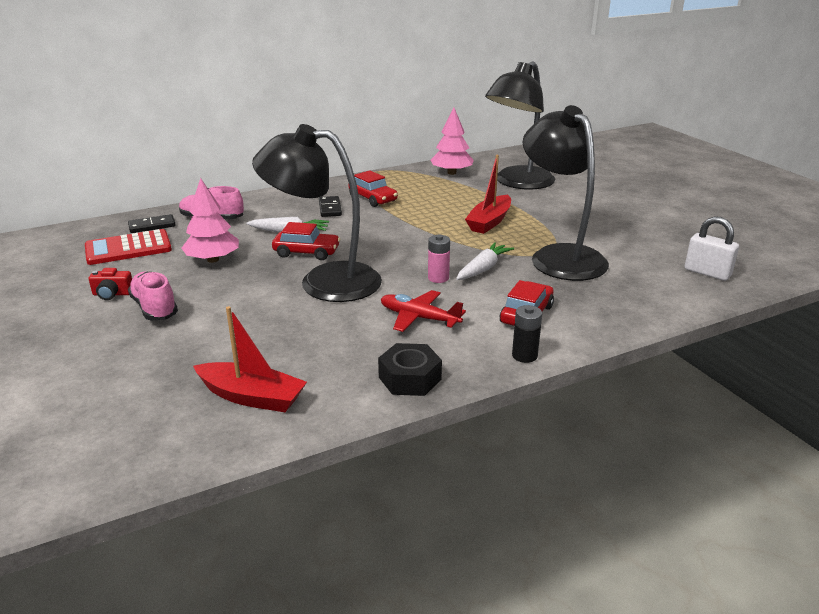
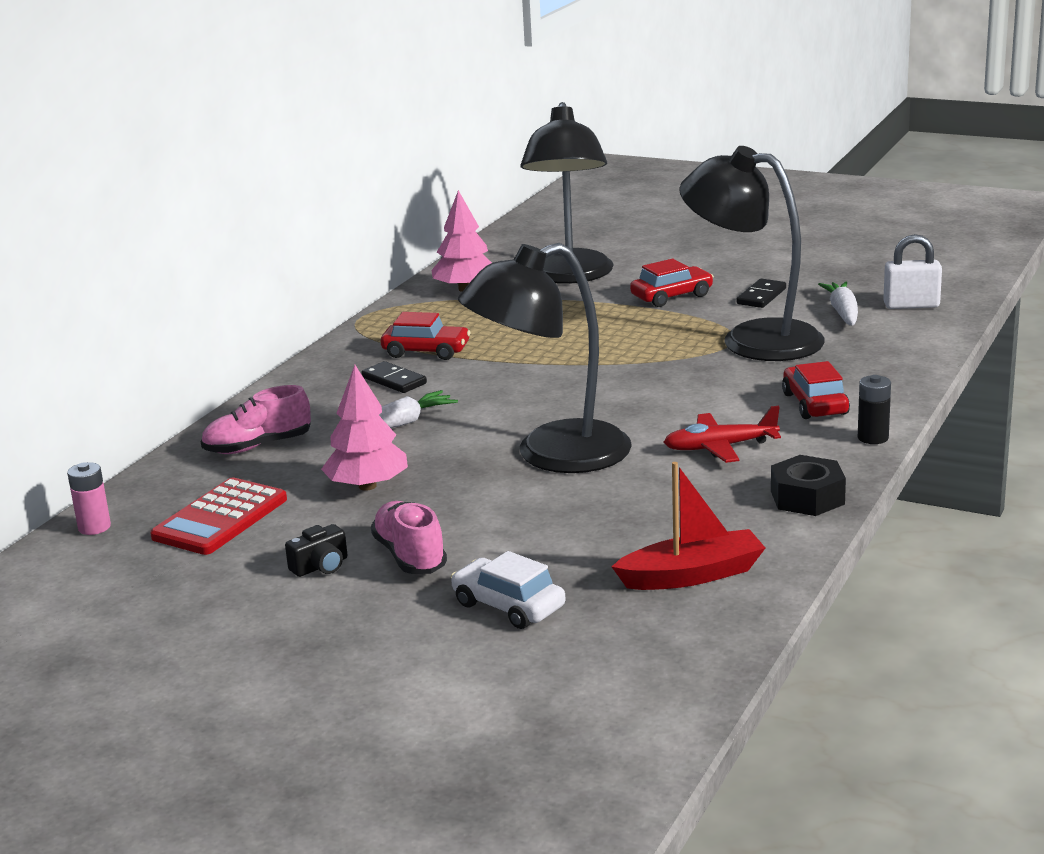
camera: 35 degrees left, 5 degrees down
red camera [89,268,132,300] -> black camera [285,524,348,577]
black domino [128,214,176,233] -> black domino moved to [737,279,786,308]
pink shoe [128,271,178,321] -> pink shoe turned 45 degrees clockwise [371,501,447,574]
red car [272,222,340,260] -> red car moved to [630,259,714,307]
pink battery [428,234,450,283] -> pink battery moved to [67,462,111,535]
white carrot [456,242,514,280] -> white carrot moved to [818,281,858,326]
red boat [465,155,511,234] -> none
none -> white car [451,551,566,629]

